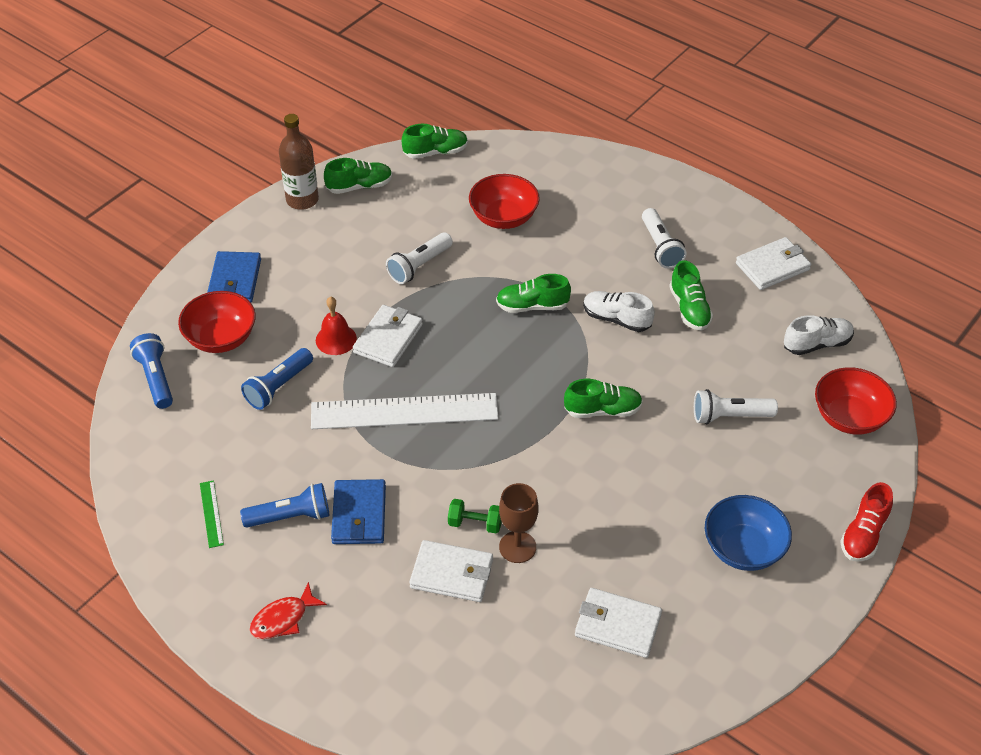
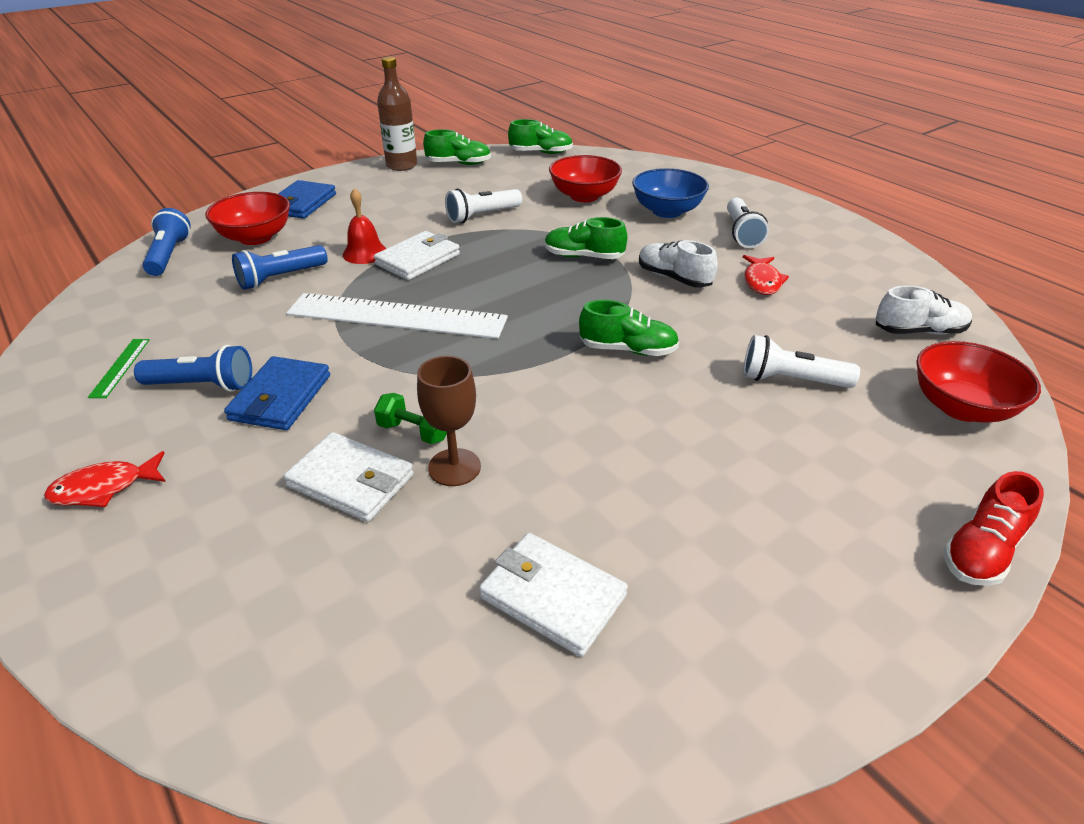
camera: 15 degrees right, 10 degrees down
green shoe [669,260,713,331] -> red fish [743,255,789,295]
blue bowl [705,495,792,571] -> blue bowl moved to [632,168,709,218]
white wallet [736,237,811,290] -> none

